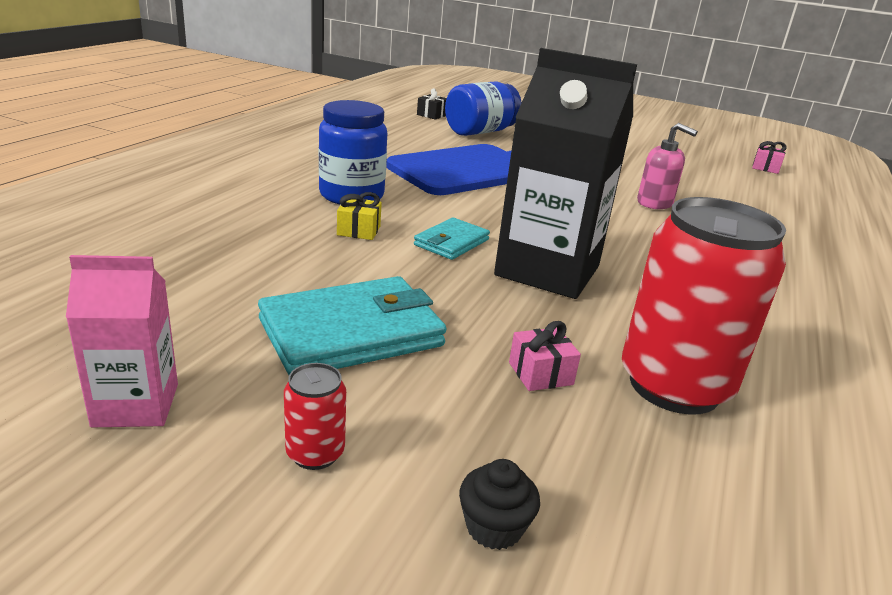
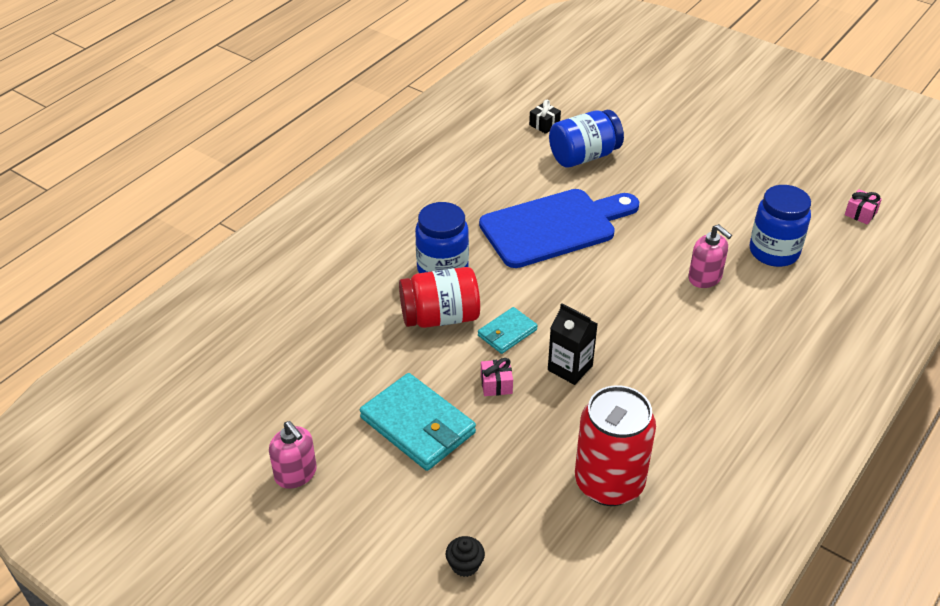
camera: 15 degrees right, 15 degrees up
pink carton [66,255,178,427] -> pink soap dispenser [269,421,317,489]
turquoise wallet [258,276,446,375] -> turquoise wallet turned 60 degrees clockwise [360,373,476,471]
red can [284,363,346,470] -> none
yellow gift [337,192,382,240] -> red jar [399,267,480,328]
black carton [494,48,637,299] -> black carton [548,303,597,385], size x0.53
pink gift [509,321,581,391] -> pink gift moved to [481,358,513,396]
none -> blue jar [750,185,811,267]

